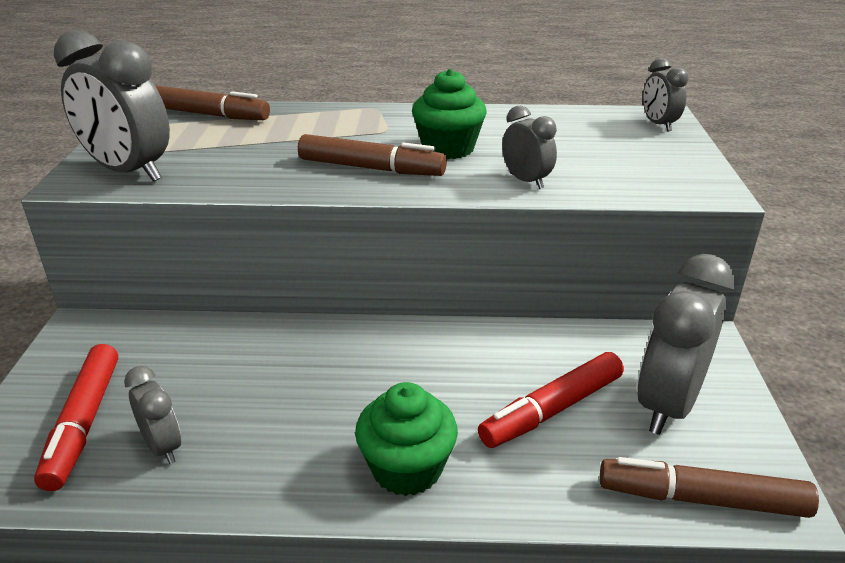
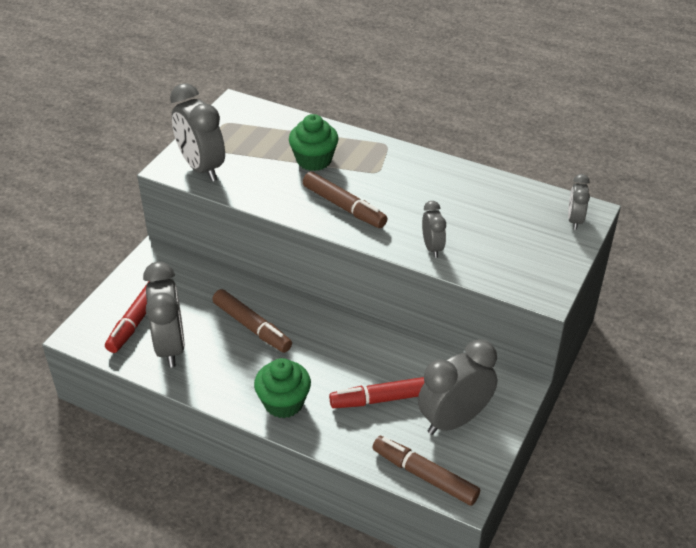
camera: 25 degrees right, 10 degrees up
grey clock [124,366,181,464] -> grey clock [143,262,185,368], size x1.89
brown marker [155,85,270,120] -> brown marker moved to [212,289,292,353]
green cupcake [412,69,487,159] -> green cupcake moved to [289,114,339,171]

